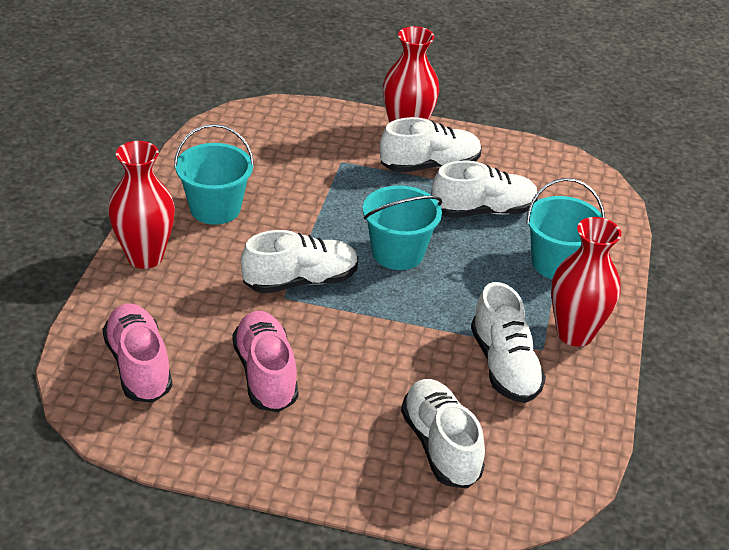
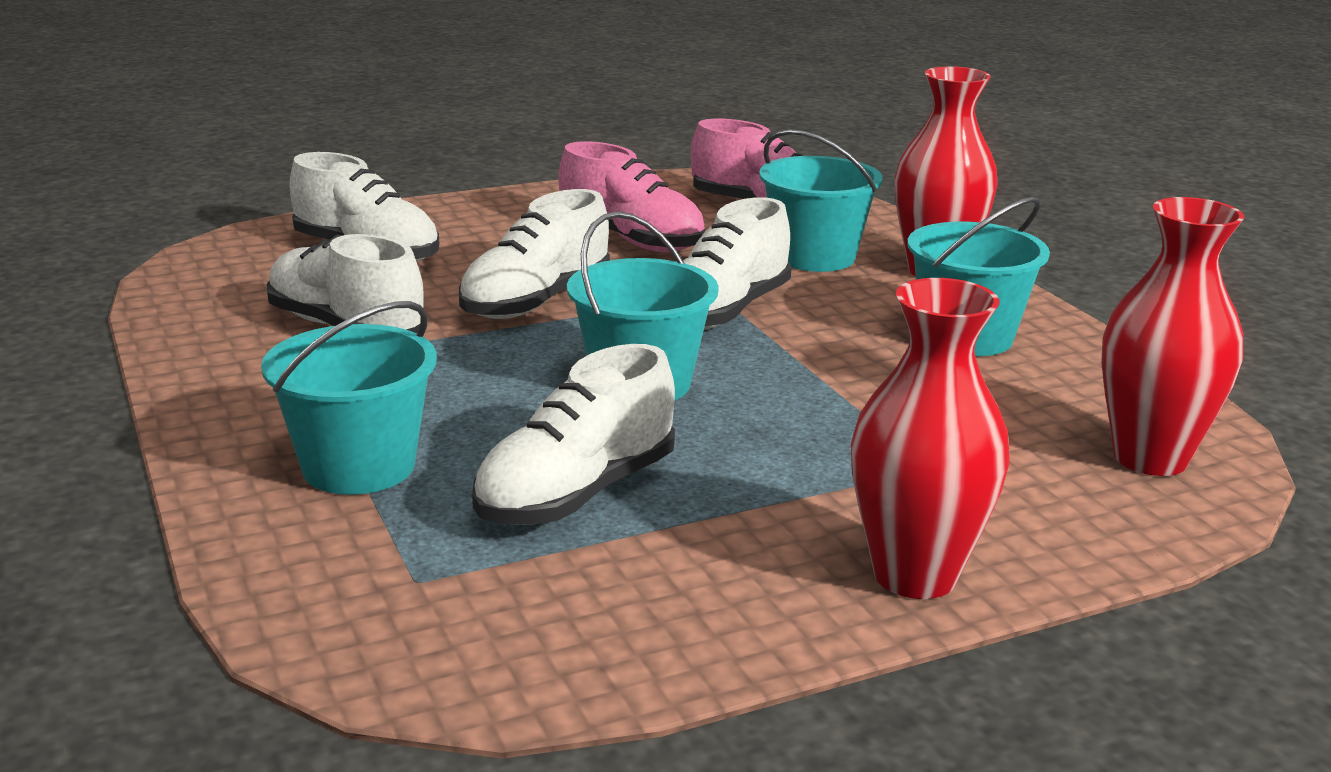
camera: 145 degrees right, 15 degrees down
white shoe [380,117,482,173] -> white shoe moved to [459,189,610,319]
red vase [551,217,621,347] -> red vase moved to [1101,197,1244,476]
none -> turquoise bucket [759,129,883,272]

